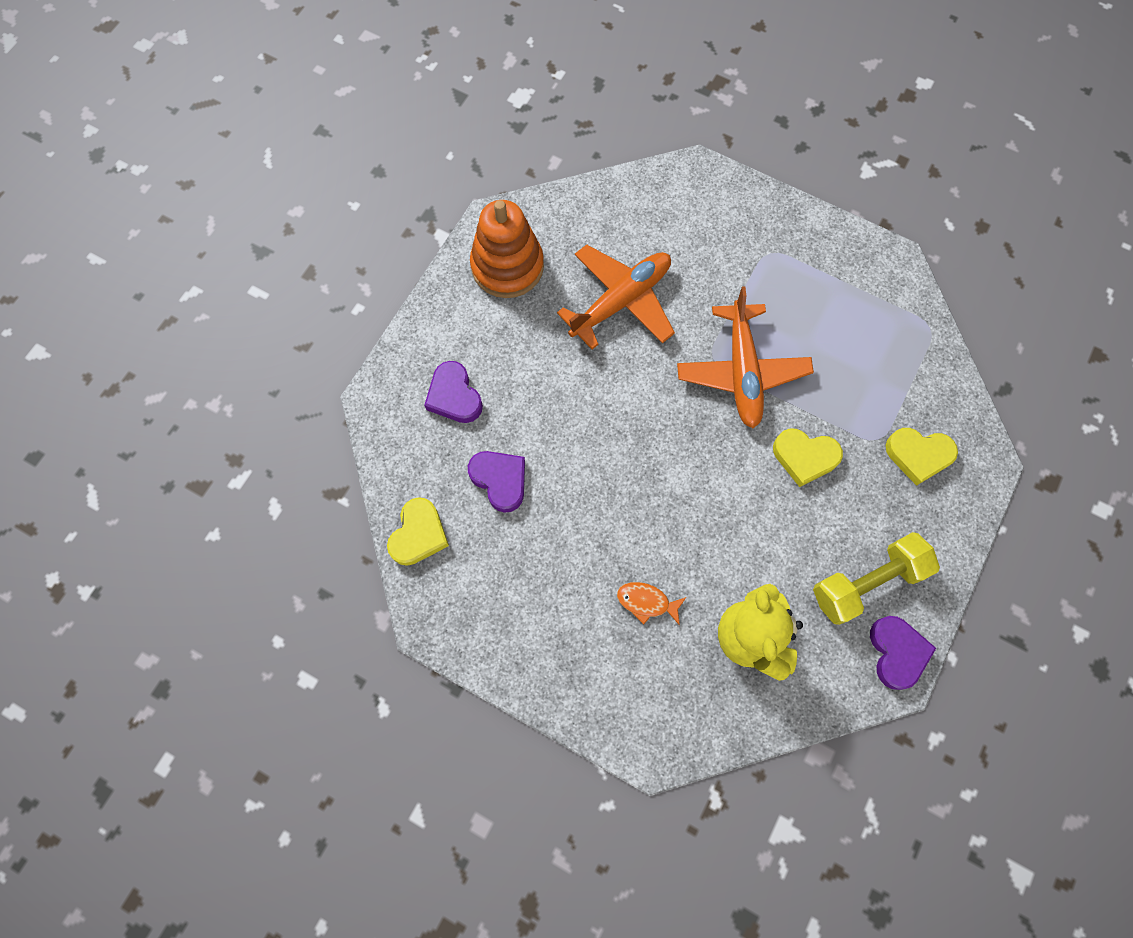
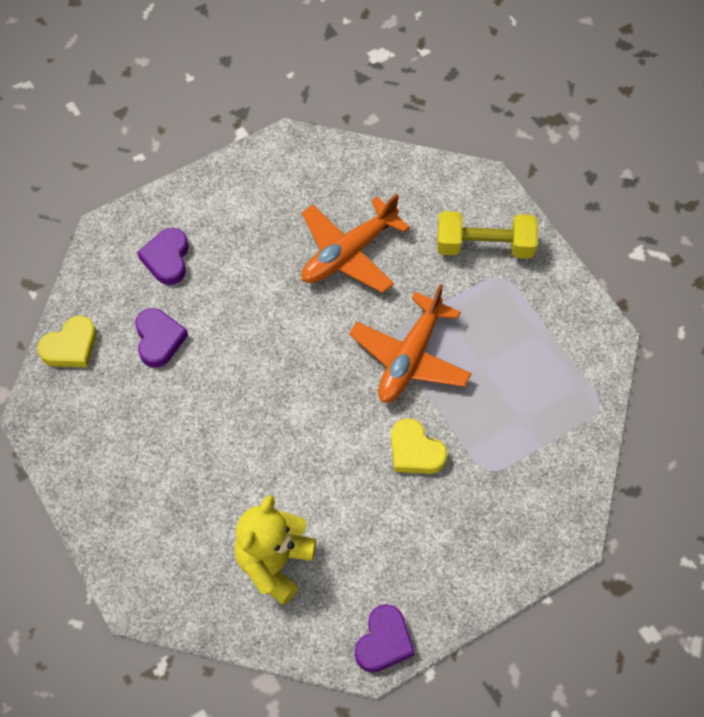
camera: 30 degrees right, 10 degrees down
orange stacking toy [470,200,544,298] -> none
orange plane [557,244,675,350] -> orange plane turned 150 degrees clockwise [301,194,410,293]
orange fish [617,582,686,625] -> none
yellow dumbbell [813,532,940,625] -> yellow dumbbell moved to [437,211,538,259]
yellow heart [886,428,958,486] -> none

